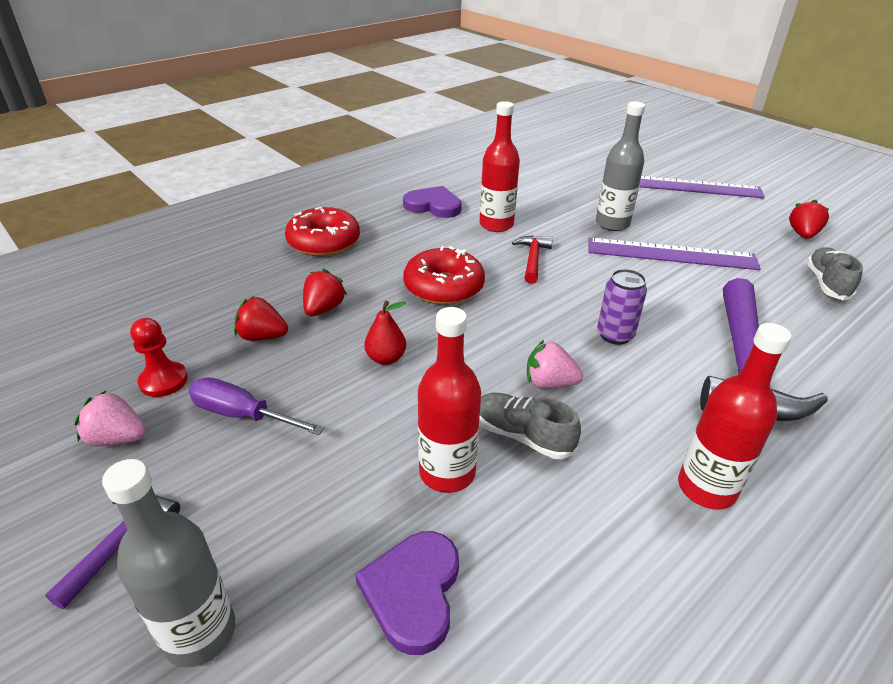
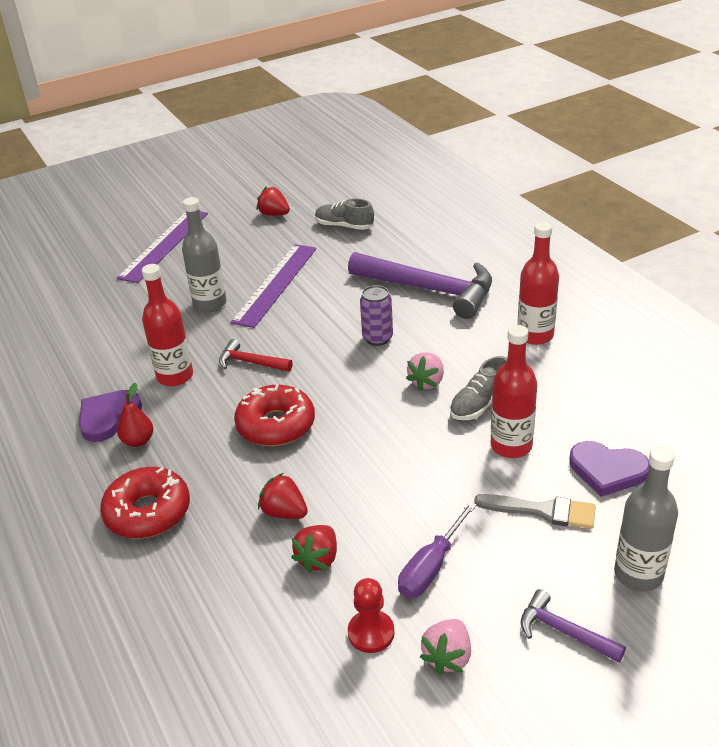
camera: 75 degrees left, 0 degrees up
red pear [364,301,406,365] -> red pear moved to [117,383,154,447]
none -> grey brush [474,494,596,529]

